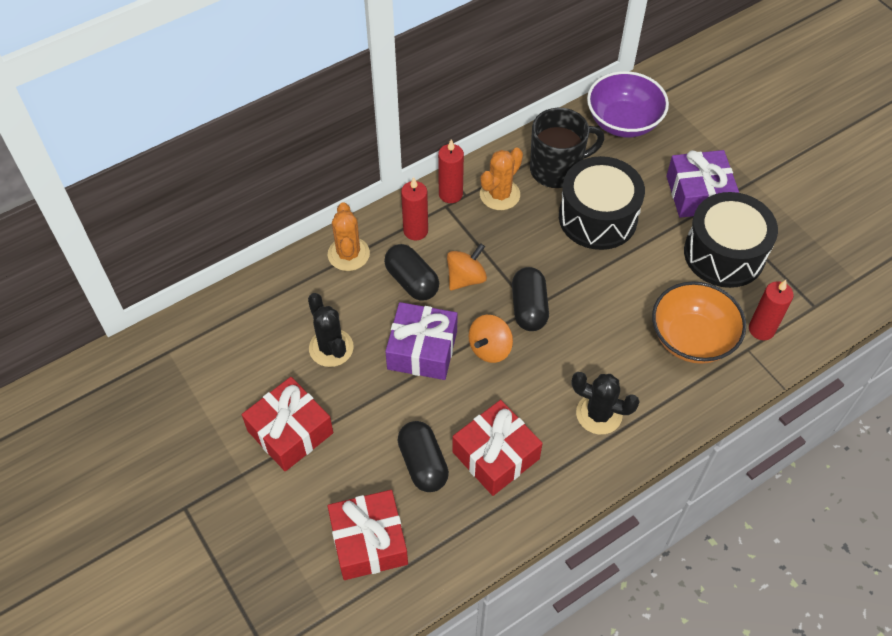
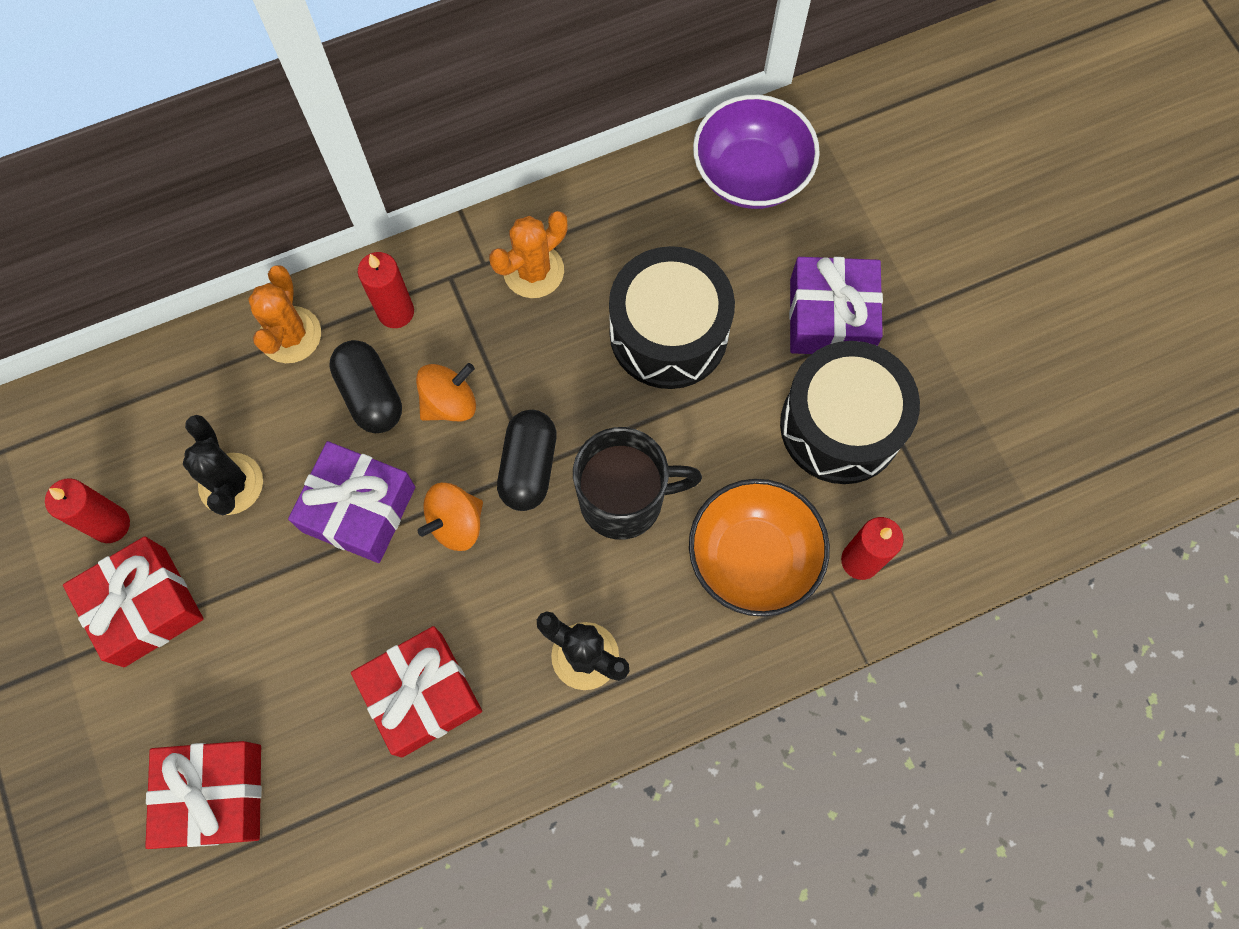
camera: 10 degrees right, 15 degrees up
black capsule [398,421,449,492] -> none
red candle [438,139,464,203] -> red candle moved to [45,478,130,543]
black mug [530,108,605,188] -> black mug moved to [573,427,702,540]

